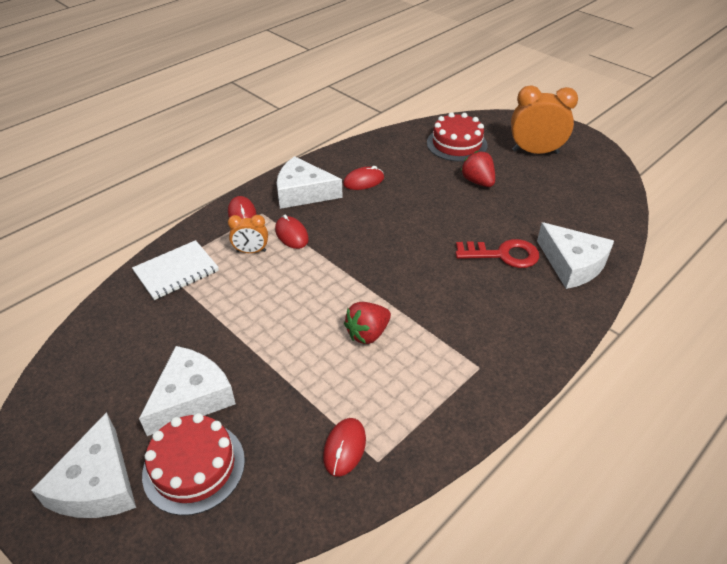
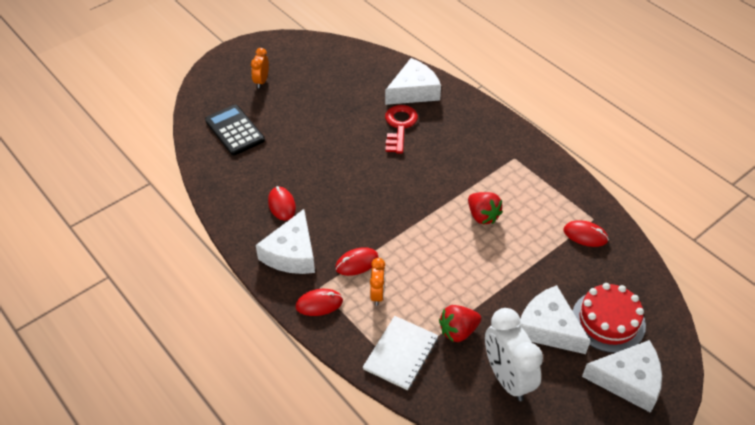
camera: 85 degrees left, 5 degrees up
white notebook [132,240,219,300] -> white notebook turned 60 degrees clockwise [363,316,438,390]
red cake [427,112,488,162] -> black calculator [205,105,265,155]
red strawberry [461,151,495,187] -> red strawberry moved to [439,305,481,342]
orange clock [511,85,578,154] -> orange clock [251,48,269,88], size x0.53
none -> white clock [485,308,543,401]

